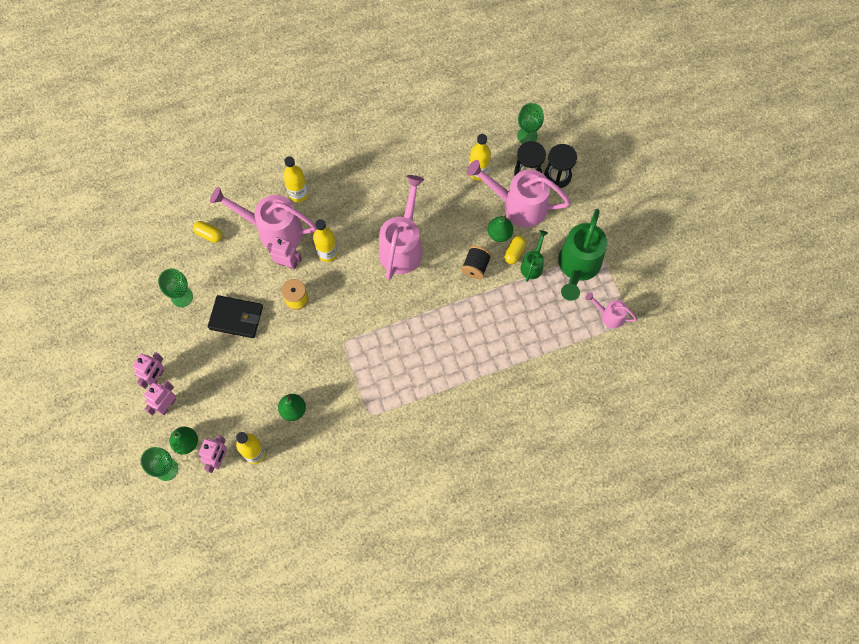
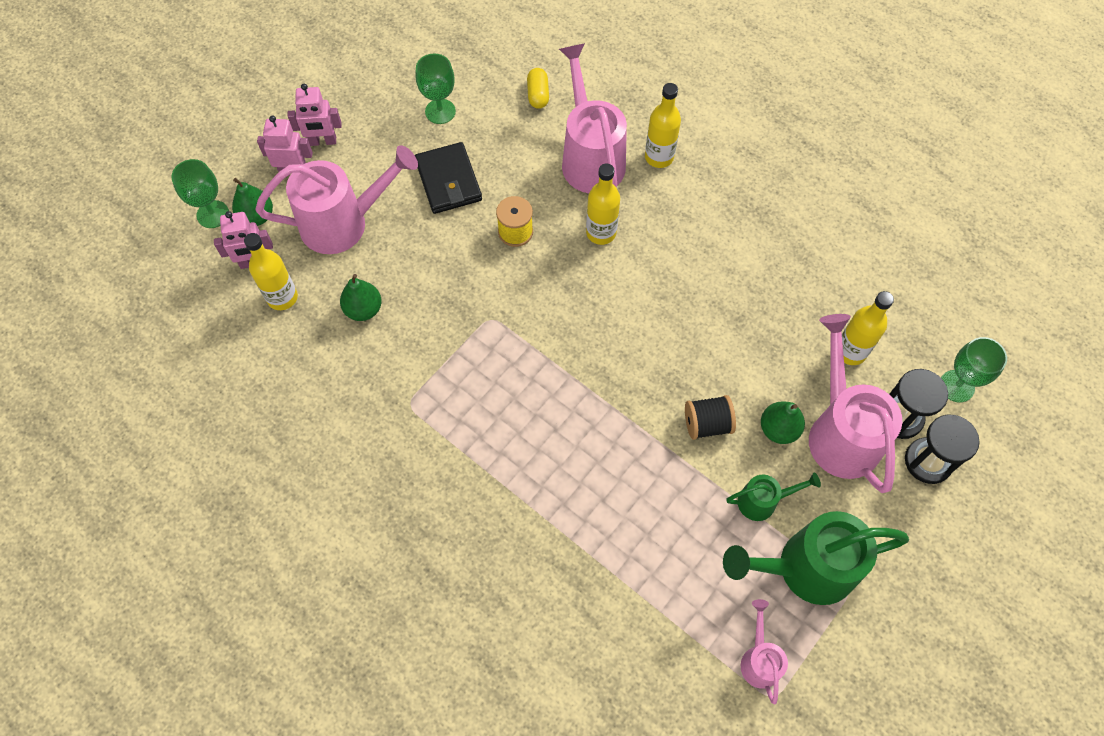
camera: 60 degrees right, 5 degrees down
pink robot [267,237,302,270] -> none
pink watering can [379,175,425,280] -> pink watering can moved to [255,145,418,254]
yellow capsule [504,236,526,264] -> none

